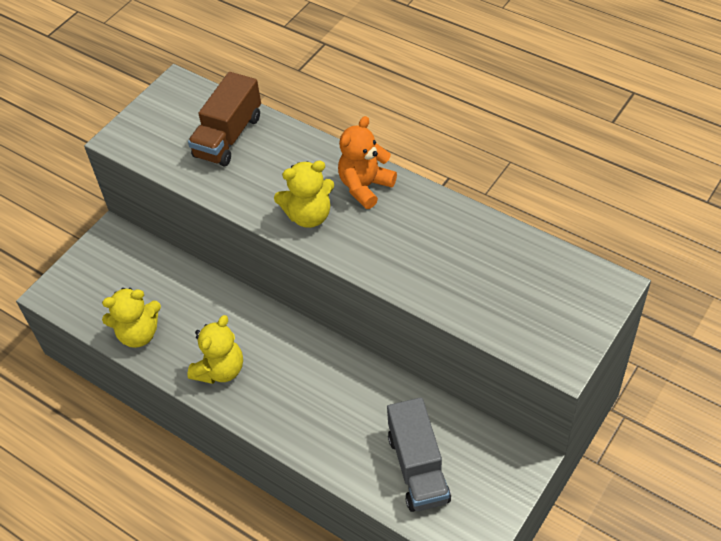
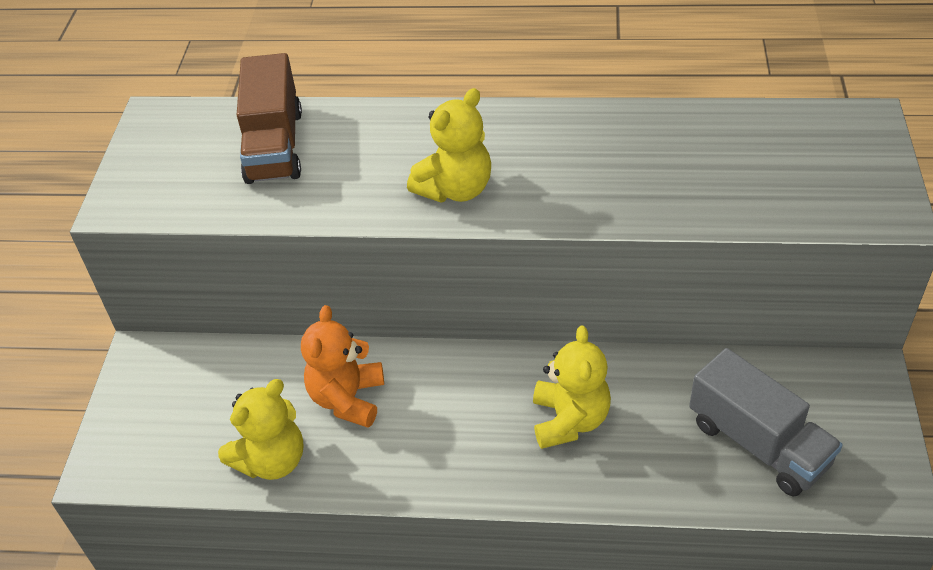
camera: 30 degrees left, 5 degrees down
yellow teddy bear [187,315,243,384] -> yellow teddy bear moved to [533,326,611,449]
orange teddy bear [338,116,397,209] -> orange teddy bear moved to [301,305,384,428]

